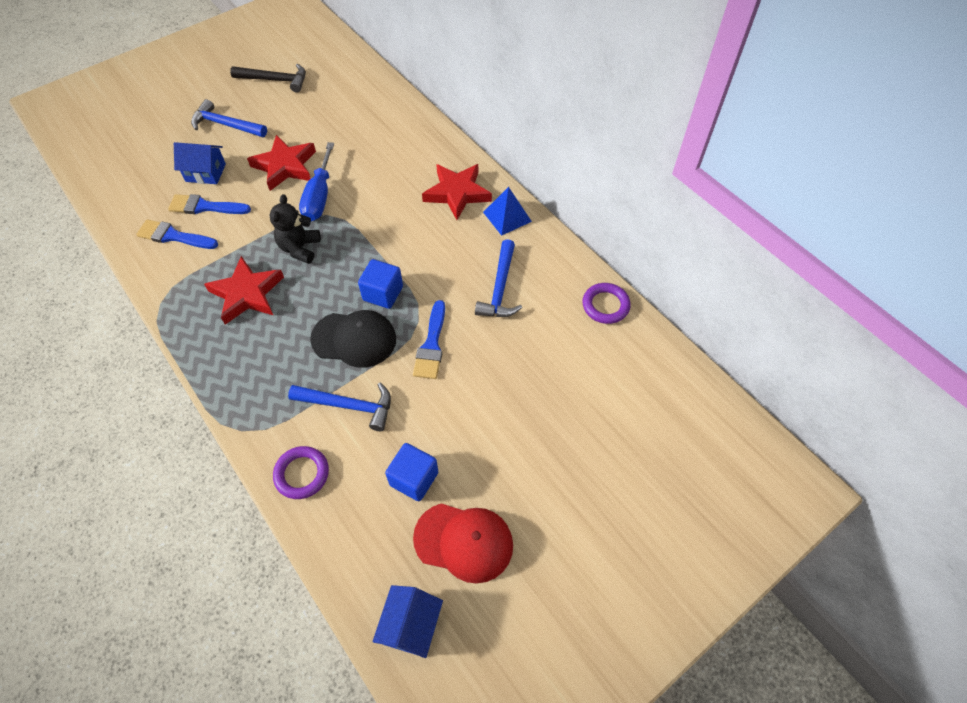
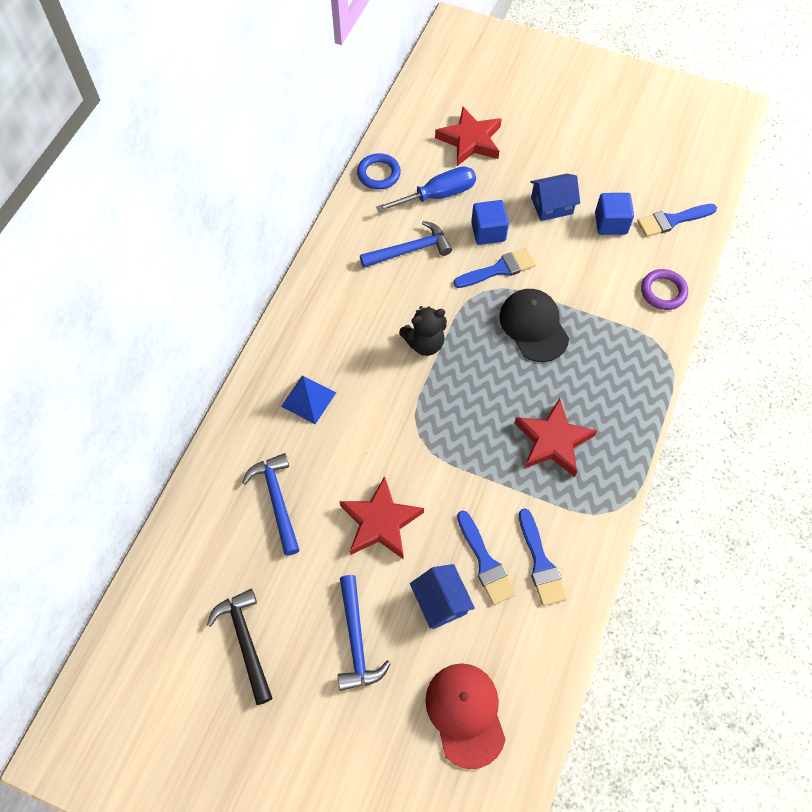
camera: 120 degrees left, 5 degrees up
black teddy bear [269,194,321,264] -> black teddy bear moved to [399,306,447,356]
blue hammer [288,383,391,431] -> blue hammer moved to [242,453,299,556]
blue screwdriver [299,142,334,221] -> blue screwdriver moved to [376,166,476,212]
blue cube [358,259,403,309] -> blue cube moved to [471,200,509,245]
blue house [373,585,443,658] -> blue house moved to [530,174,580,221]
red cap [413,503,513,583] -> red cap moved to [425,663,506,769]
red star [422,164,492,220] -> red star moved to [435,107,502,166]
blue pyramid [483,187,532,236] -> blue pyramid moved to [281,375,336,424]
purple ring [582,283,631,324] -> blue ring [357,153,401,190]
none -> blue brush [637,204,717,237]

